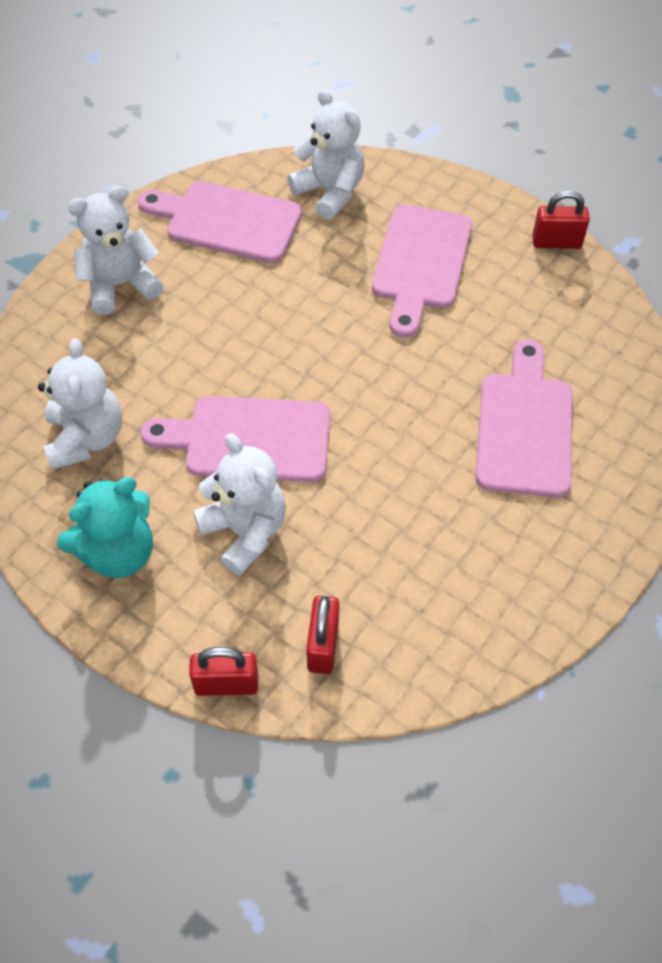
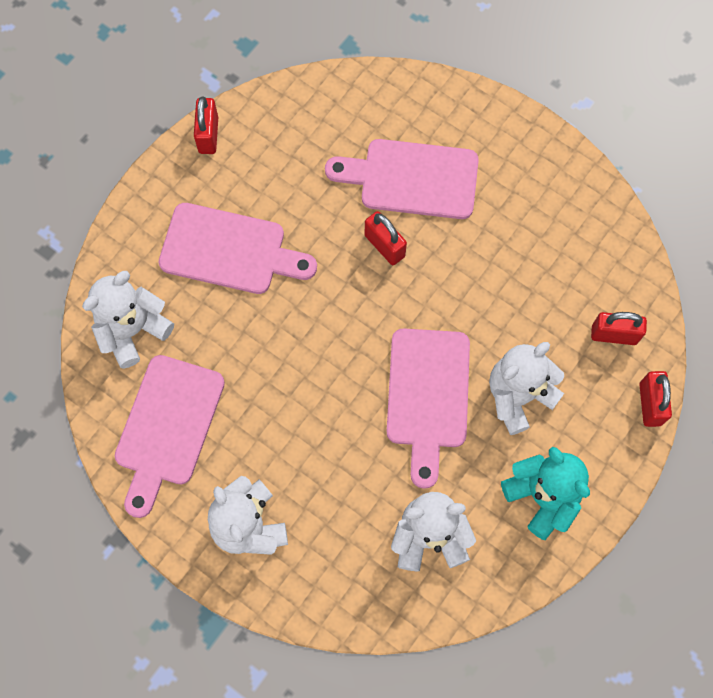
camera: 90 degrees left, 15 degrees up
none -> red padlock [365,211,407,265]

